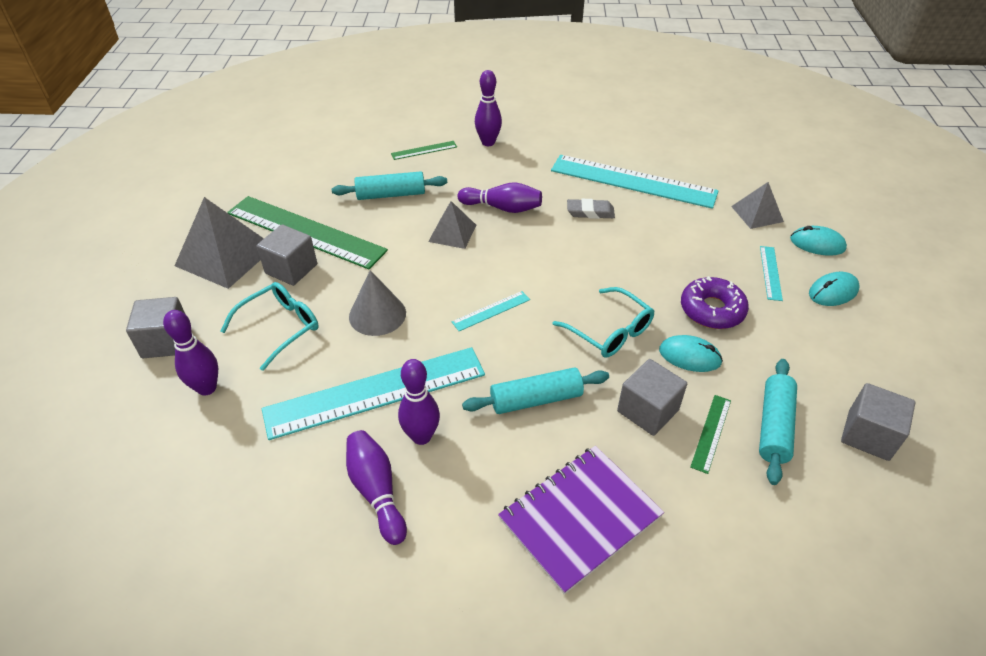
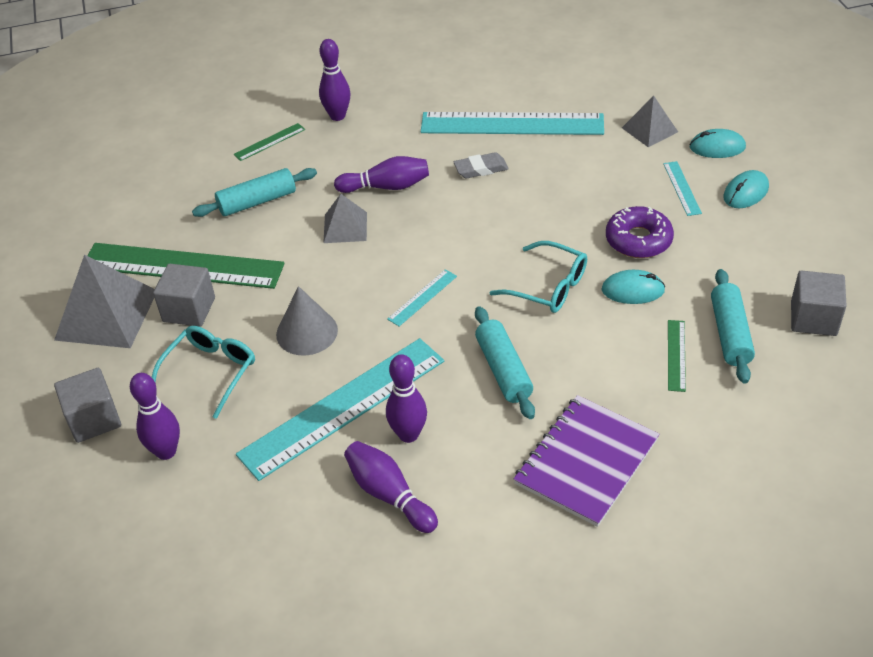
camera: 15 degrees left, 0 degrees up
turquoise rolling pin [462,367,609,414] -> turquoise rolling pin turned 75 degrees counterclockwise [475,306,535,419]
grey cube [617,359,687,436] -> none

